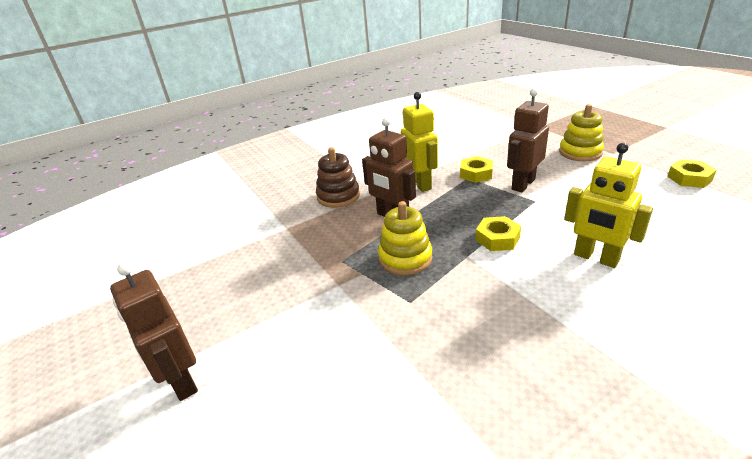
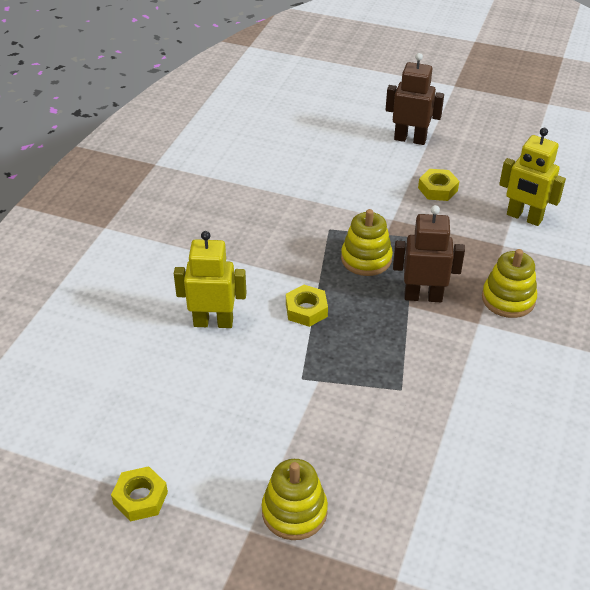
camera: 140 degrees right, 10 degrees up
brown stacking toy [316,147,360,208] -> yellow stacking toy [482,249,537,318]
yellow robot [401,92,438,192] -> yellow robot moved to [499,128,566,226]
yellow nut [460,156,493,183] -> yellow nut moved to [418,169,459,201]
brown robot [507,88,549,192] -> none

